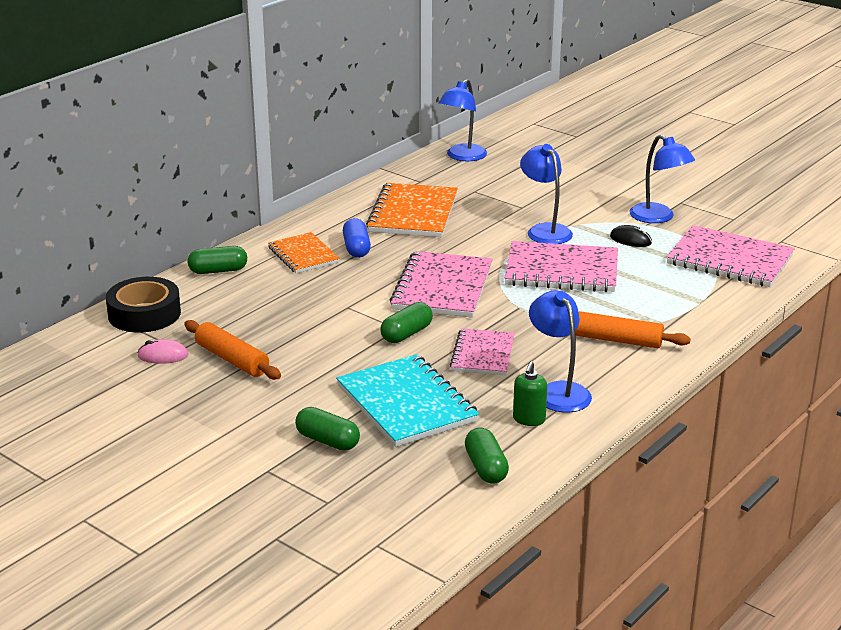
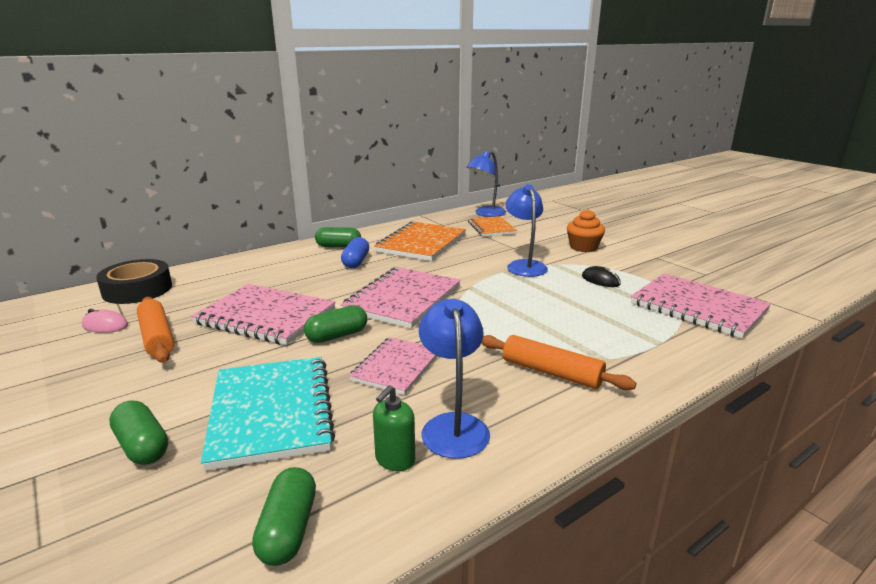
camera: 15 degrees right, 5 degrees down
green capsule [188,246,247,274] -> green capsule moved to [315,227,361,247]
orange notebook [268,232,340,273] -> orange notebook moved to [468,216,517,237]
pink notebook [505,241,618,292] -> pink notebook moved to [191,284,336,345]
blue lamp [629,134,695,223] -> none
none -> orange cupcake [567,209,605,252]

